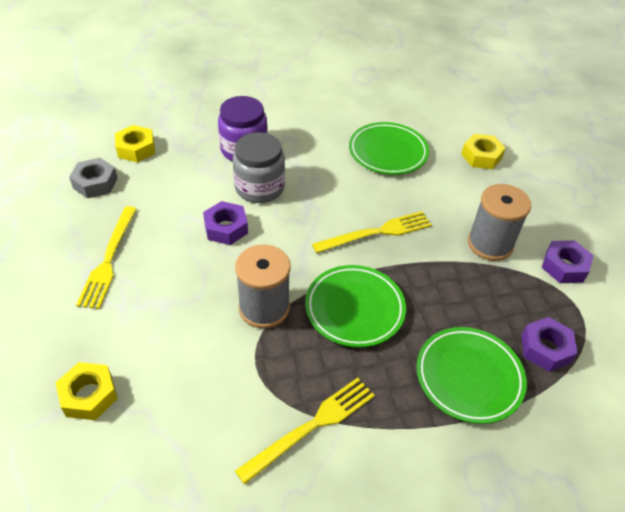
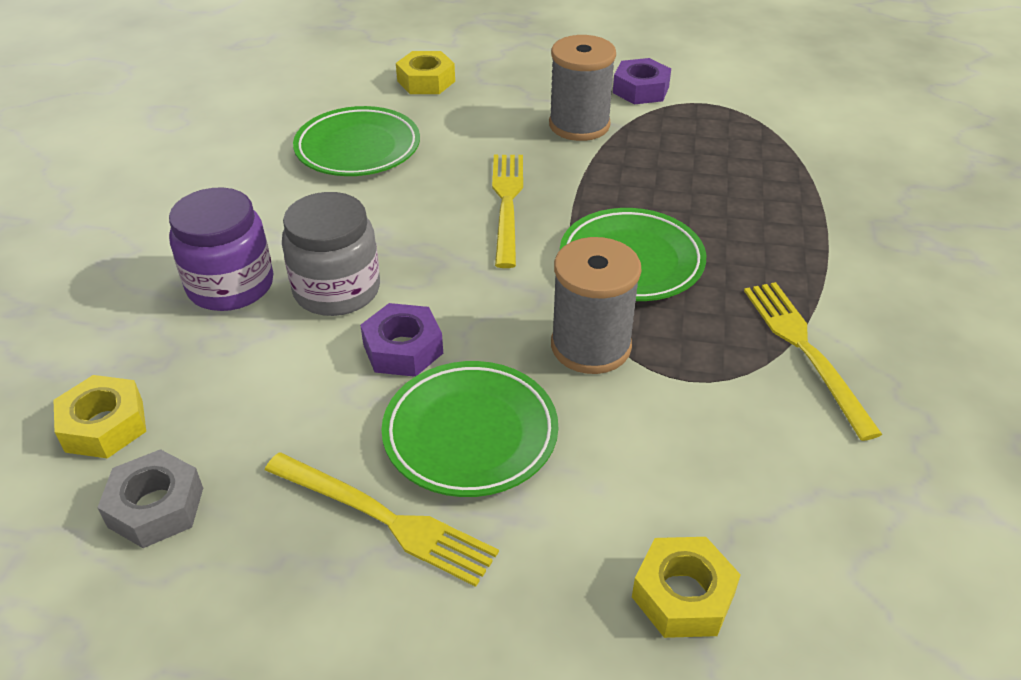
camera: 65 degrees left, 5 degrees down
green plate [416,327,527,424] -> green plate moved to [381,361,558,497]
purple nut [521,317,578,372] -> none

